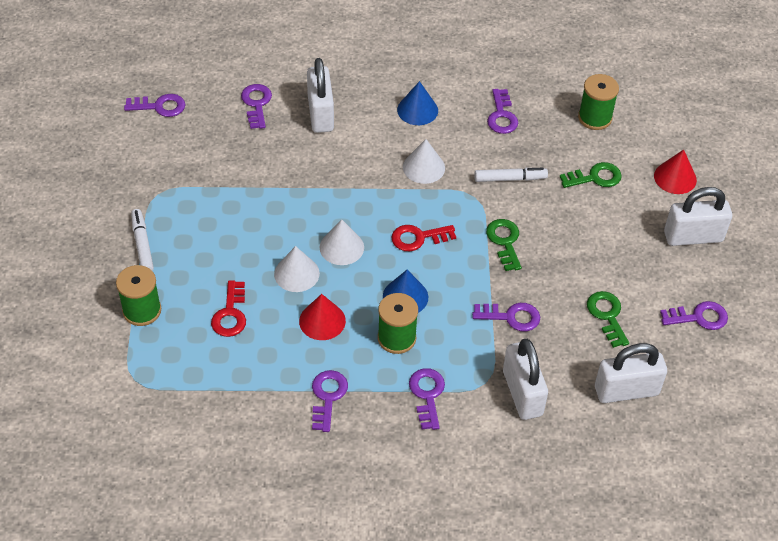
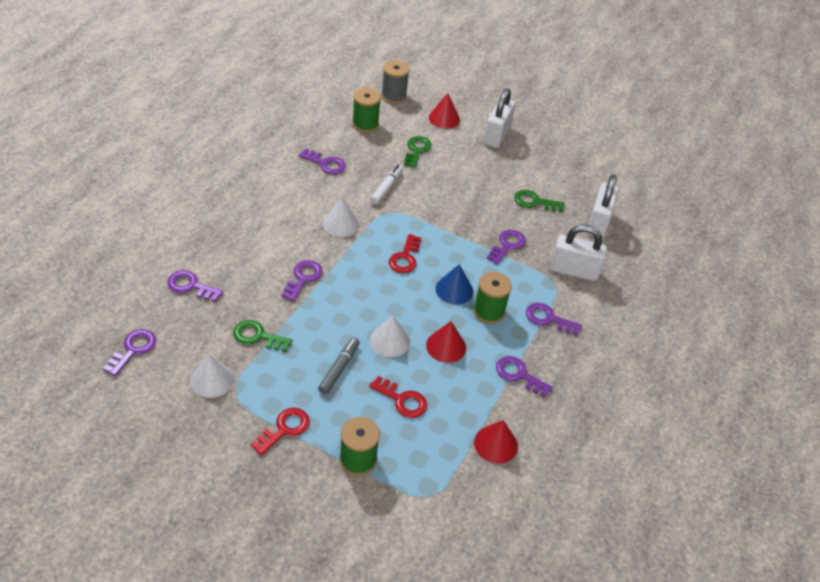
camera: 65 degrees left, 5 degrees down
white marker [131,209,154,271] -> red key [251,408,310,456]
white padlock [307,58,334,133] -> none
white cone [320,220,364,265] -> white cone moved to [190,354,234,398]
blue cone [397,81,438,125] -> none
green key [486,219,522,271] -> green key moved to [233,320,293,352]
purple key [660,301,728,330] -> purple key moved to [281,260,323,301]
none -> grey marker [318,337,360,395]
none -> grey spool [381,60,410,104]
none -> red cone [474,420,518,464]

